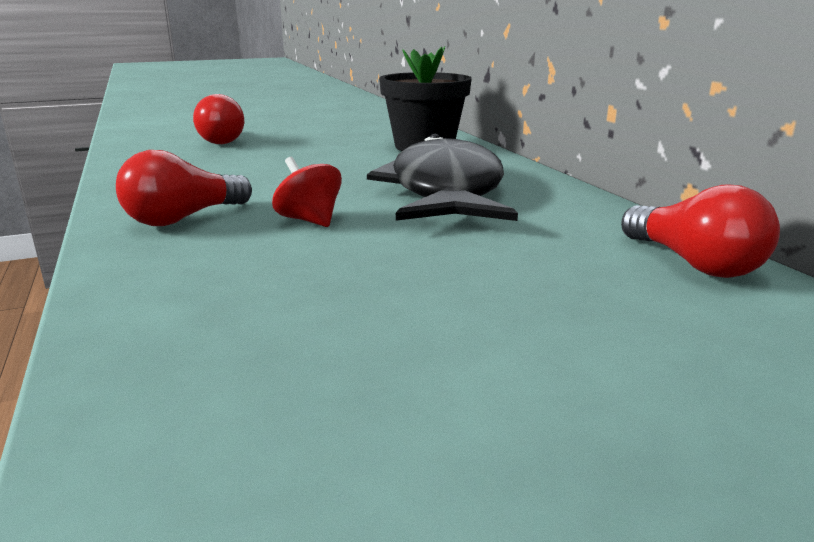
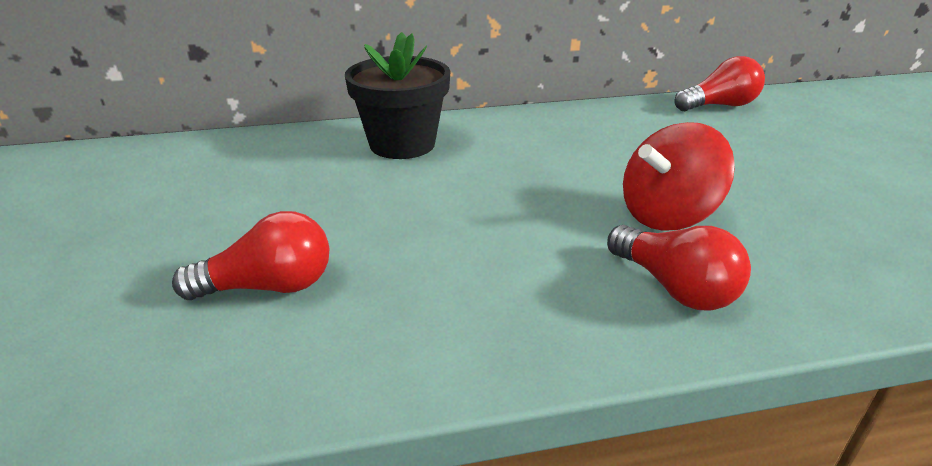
camera: 80 degrees left, 10 degrees up
red spinning top [272,157,342,227] -> red spinning top [623,122,735,231], size x1.62
black fish [367,134,518,221] -> none

